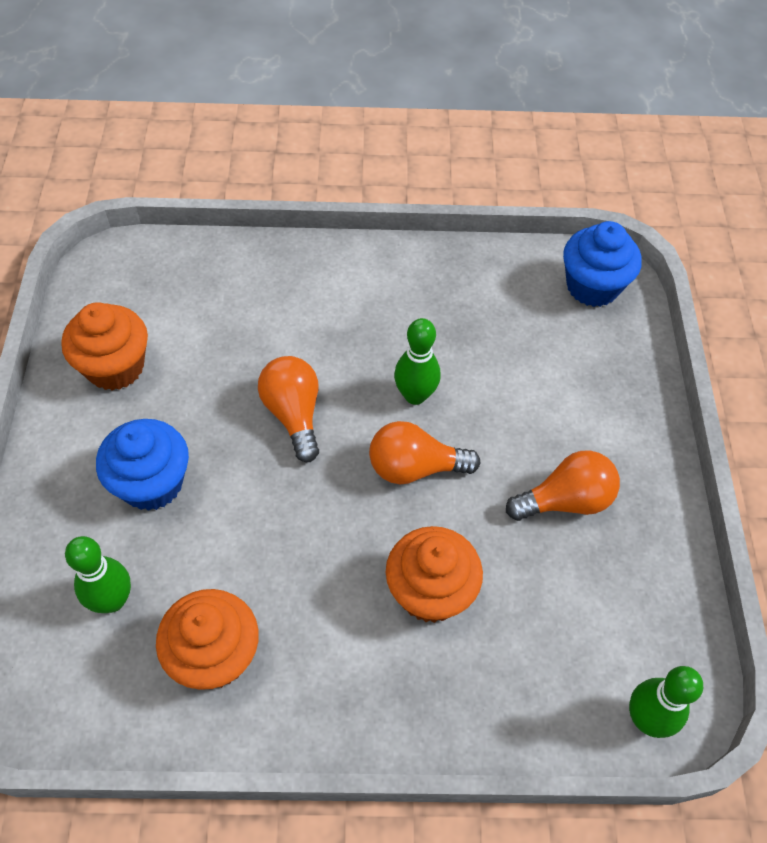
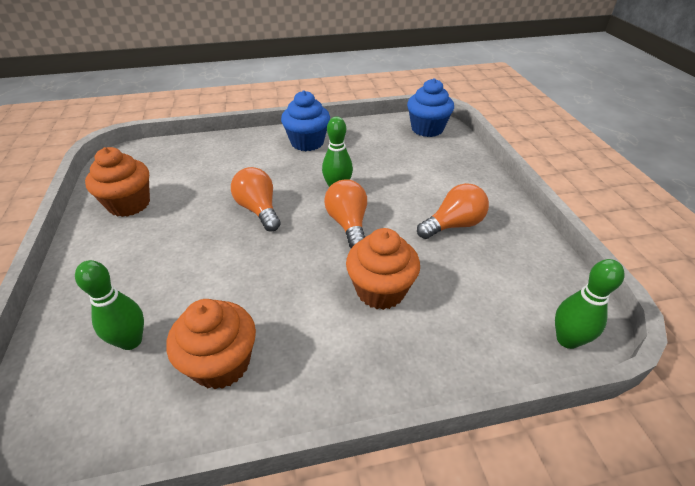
camera: 10 degrees left, 15 degrees down
blue cupcake [96,419,189,511] -> blue cupcake moved to [281,90,330,151]
orange light bulb [369,421,480,485] -> orange light bulb turned 90 degrees clockwise [324,179,367,248]

